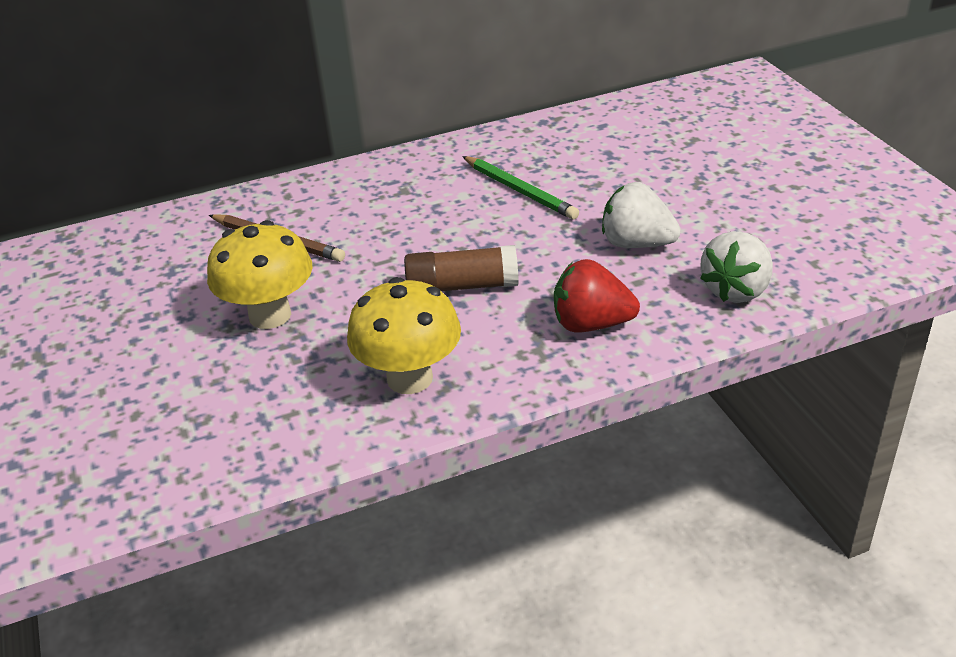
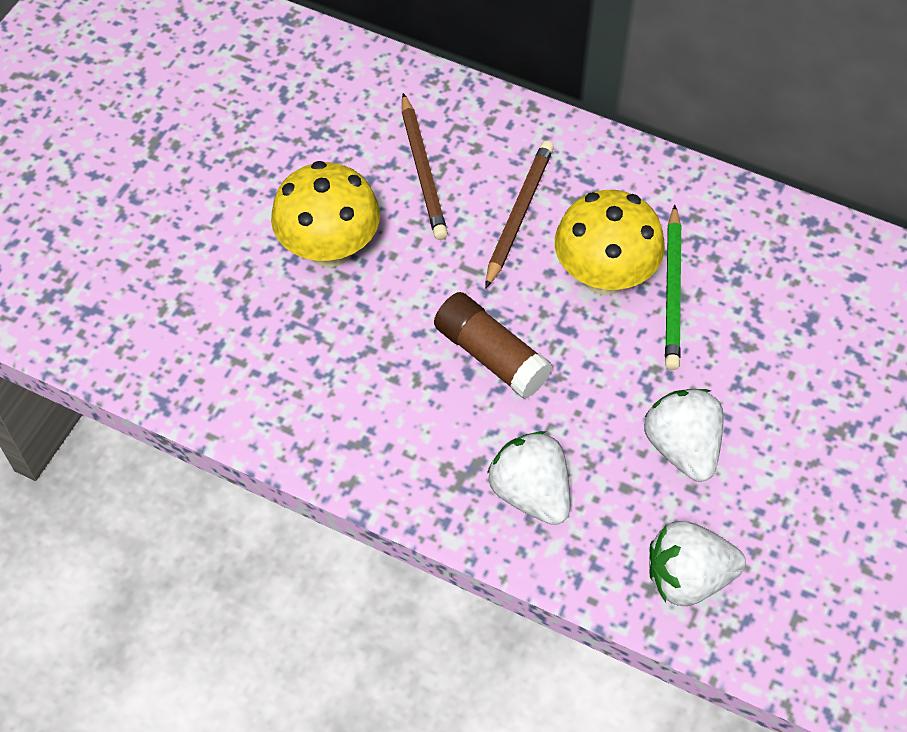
camera: 45 degrees right, 20 degrees up
yellow mushroom [347,277,461,394] -> yellow mushroom moved to [555,190,665,296]
red strawberry [554,259,640,332] -> white strawberry [487,431,570,525]
none -> brown pencil [485,141,554,289]

